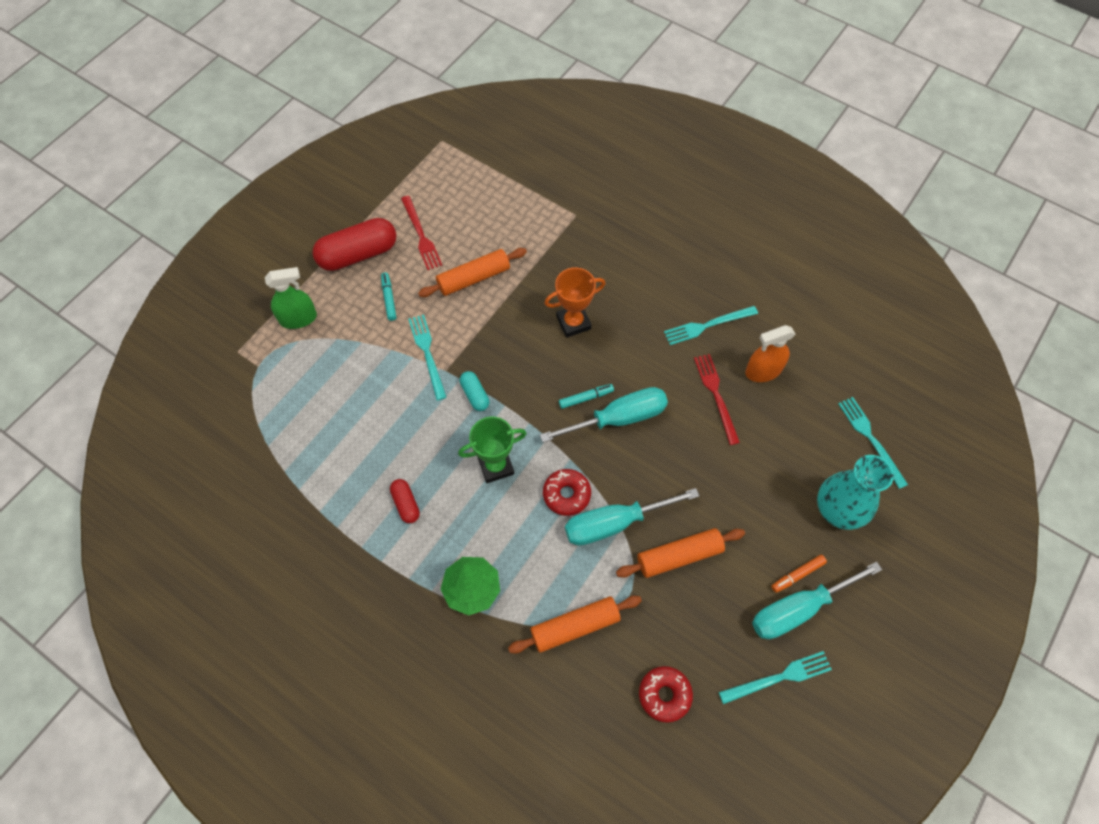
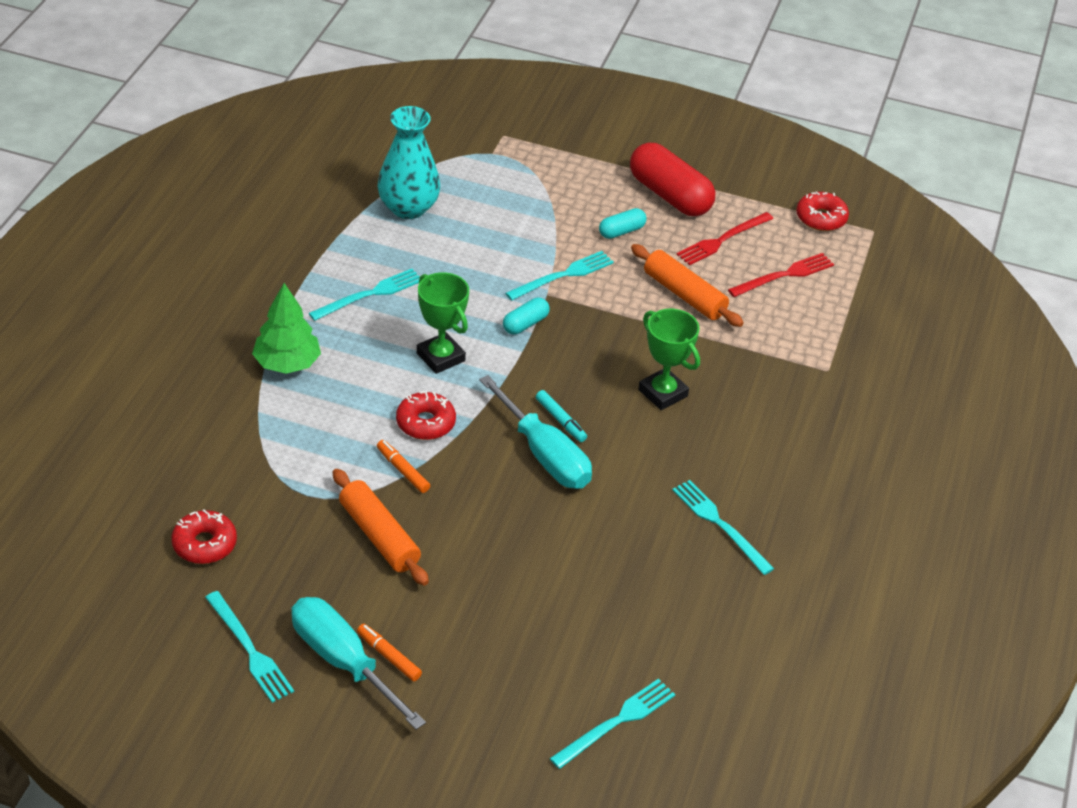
camera: 70 degrees right, 20 degrees down
green spray bottle [265,267,317,329] -> none
turquoise marker [381,272,396,321] -> turquoise capsule [599,208,647,239]
red capsule [390,479,420,523] -> turquoise fork [308,269,420,321]
orange rolling pin [508,596,642,654] -> none
orange trophy [544,267,606,338] -> green trophy [638,309,700,410]
turquoise screwdriver [565,488,699,546] -> orange marker [377,440,430,493]
red fork [694,354,740,445] -> red fork moved to [728,253,834,297]
orange spray bottle [745,325,796,382] -> none
turquoise vase [817,455,894,530] -> turquoise vase moved to [377,106,440,219]
none -> red donut [796,191,849,231]

